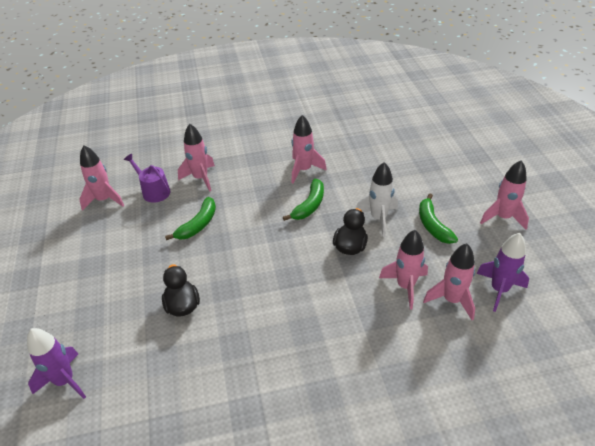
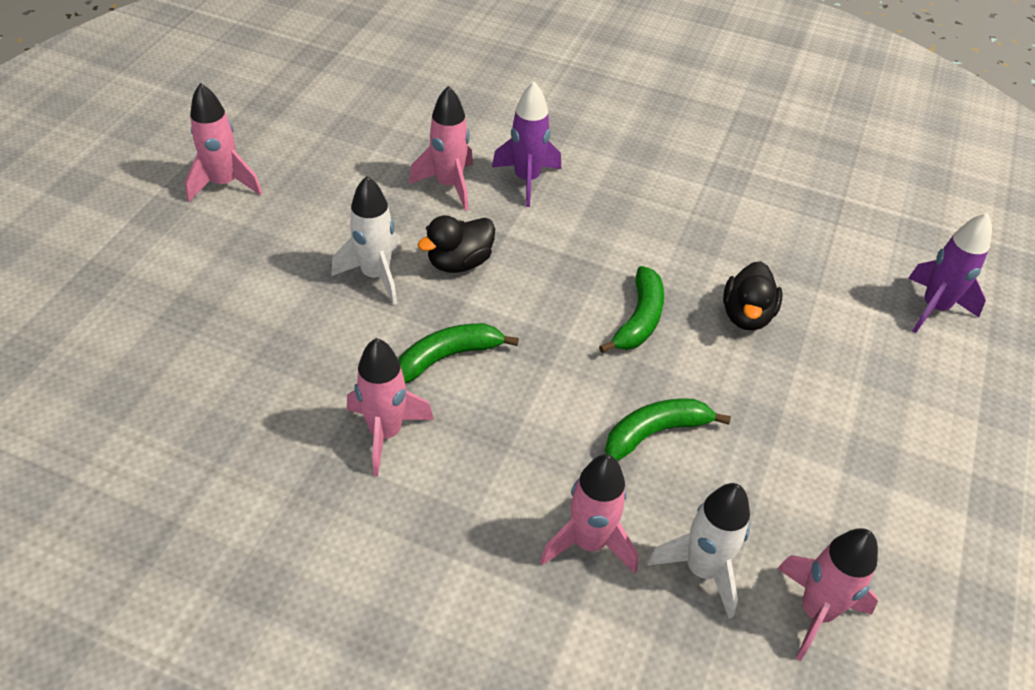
camera: 150 degrees left, 5 degrees up
purple watering can [124,154,170,203] -> white rocket [647,483,750,619]
green banana [419,193,458,244] -> green banana moved to [599,266,664,353]
pink rocket [423,243,475,320] -> none
purple rocket [476,233,529,312] -> purple rocket moved to [492,82,561,207]

